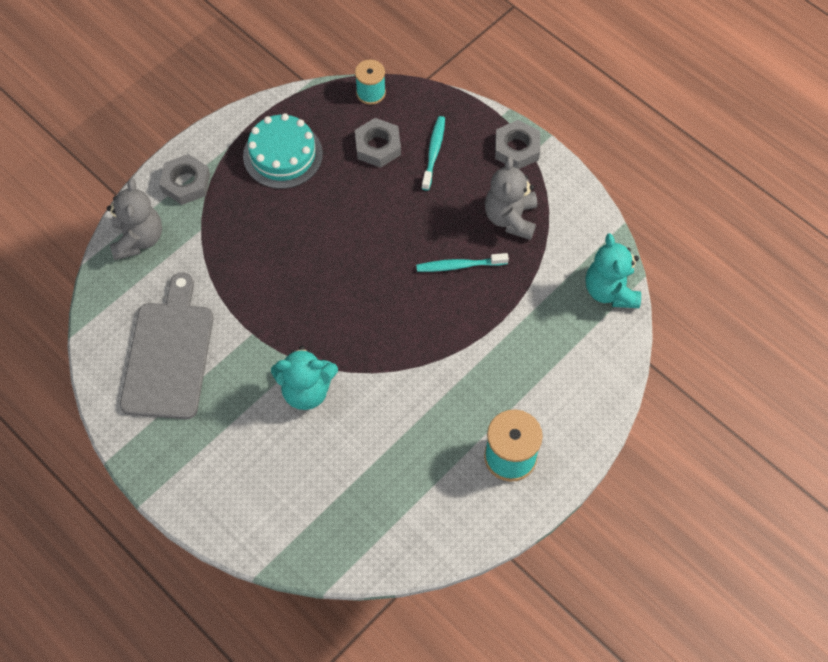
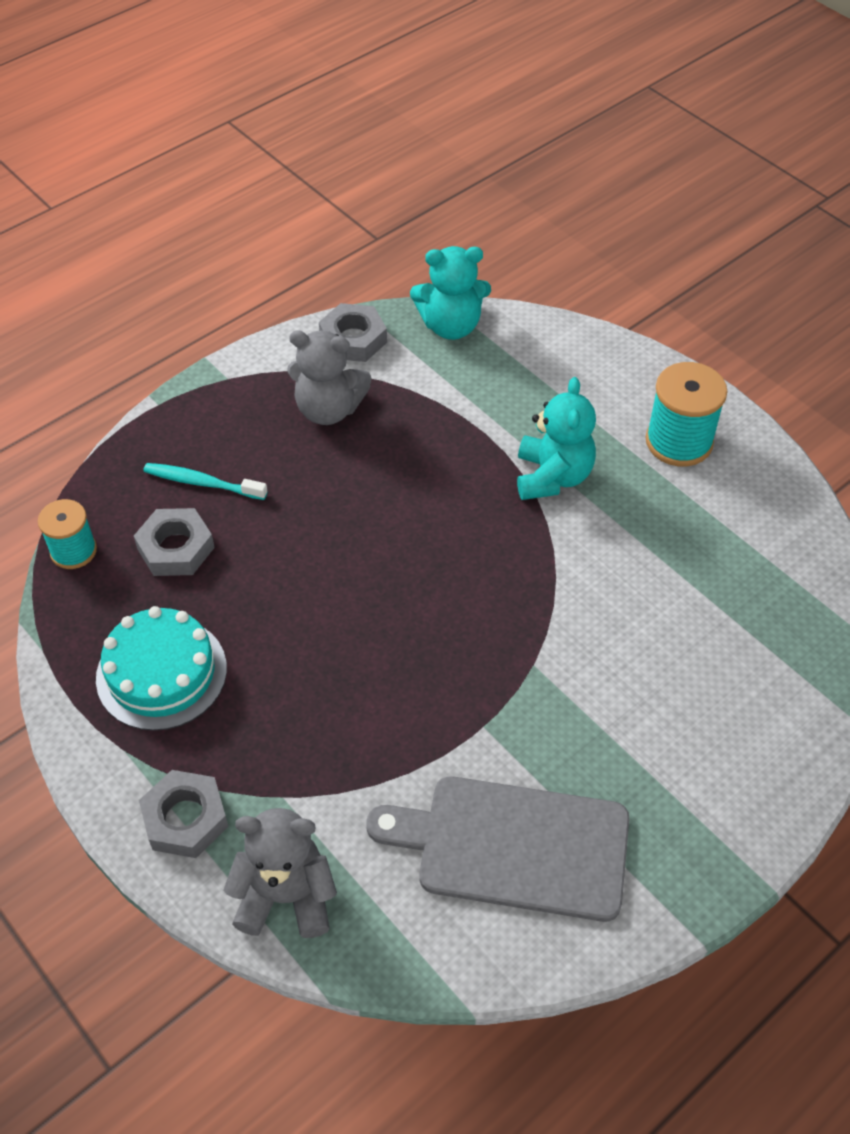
camera: 85 degrees left, 10 degrees down
turquoise teddy bear [271,346,338,410] -> turquoise teddy bear moved to [517,377,596,500]
turquoise toothbrush [416,253,509,272] -> none
grey nut [495,120,540,169] -> grey nut moved to [319,303,387,362]

